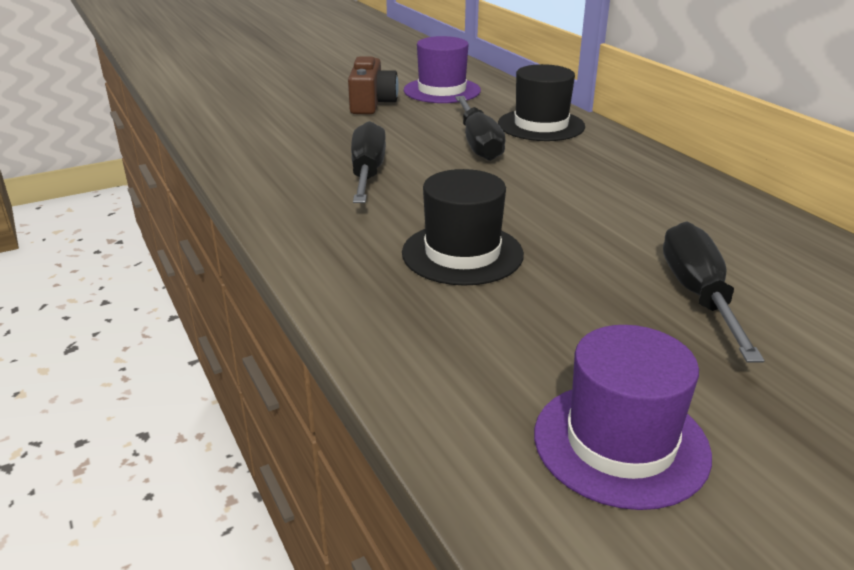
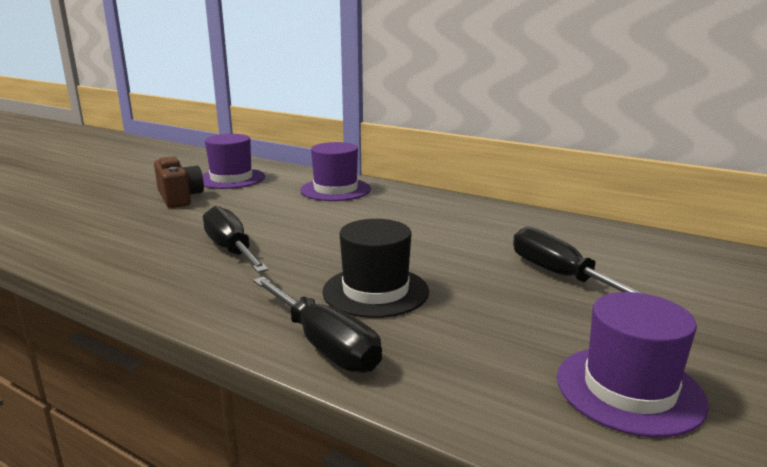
camera: 30 degrees left, 10 degrees down
black screwdriver [455,96,506,161] -> black screwdriver moved to [253,277,382,373]
black hat [498,64,585,141] -> purple hat [300,142,371,201]

